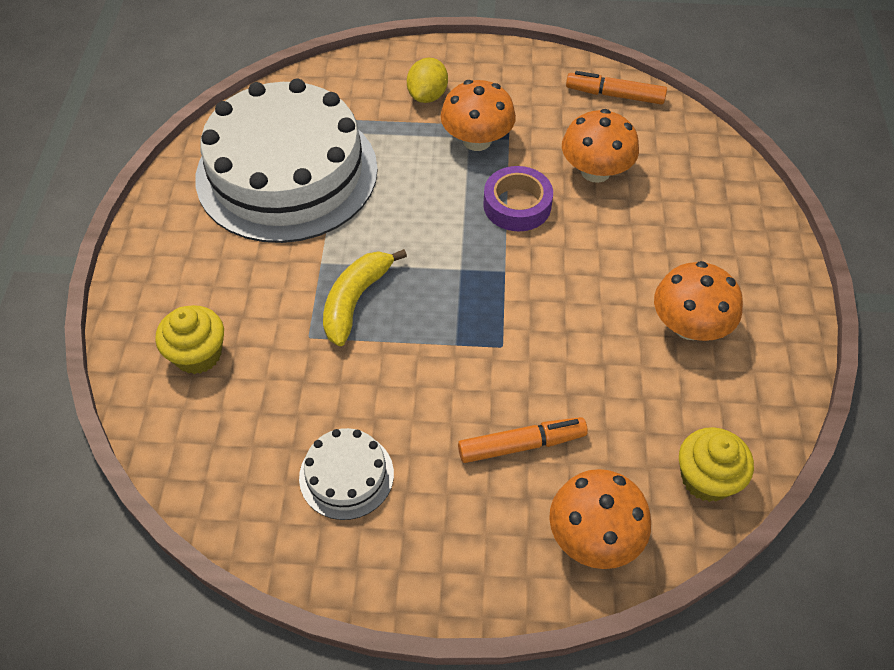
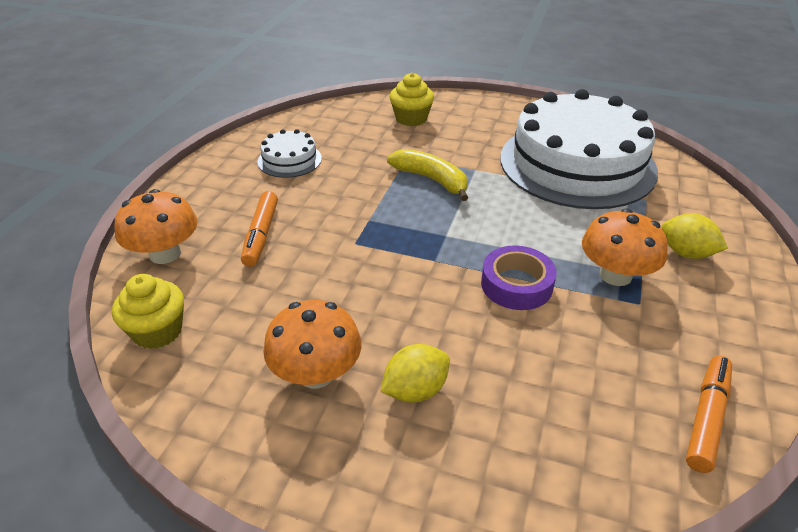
camera: 105 degrees right, 15 degrees down
orange mushroom [562,109,639,183] -> none
none -> yellow lemon [380,344,450,403]

